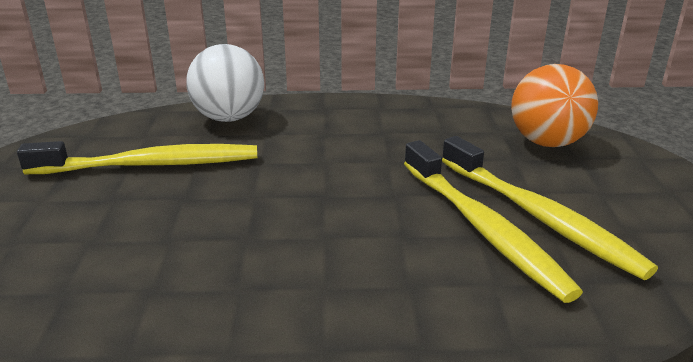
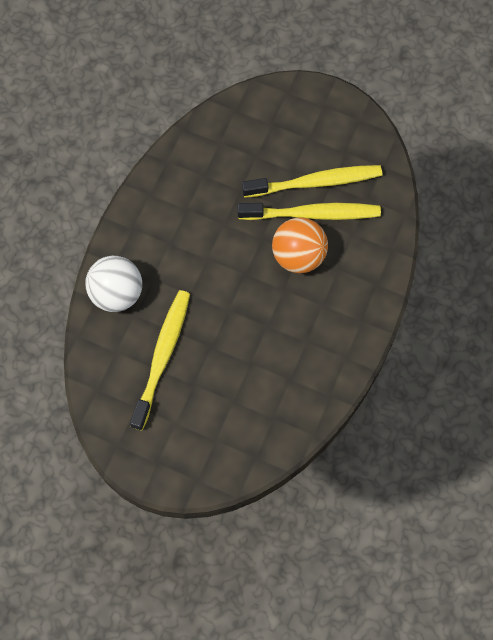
camera: 65 degrees left, 40 degrees up
orange ball [511,64,598,147] -> orange ball moved to [272,218,328,273]

